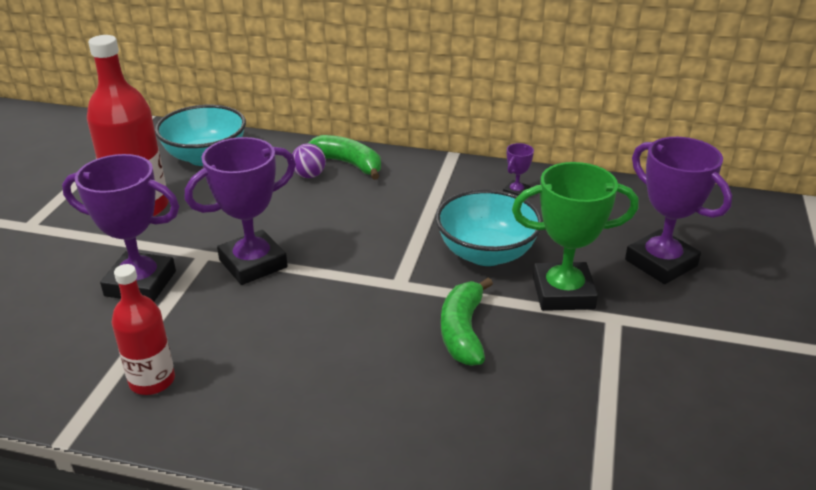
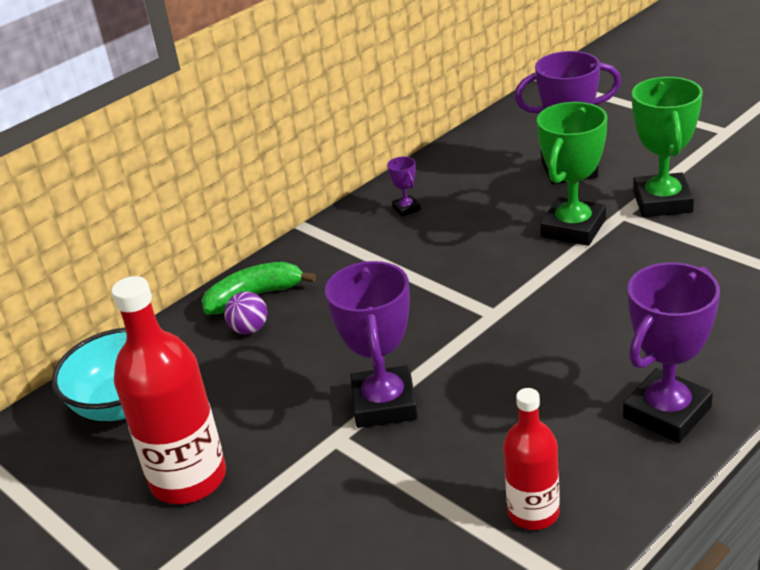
camera: 55 degrees left, 0 degrees up
purple trophy [62,154,180,301] -> purple trophy moved to [623,262,720,443]
turquoise bowl [436,189,543,266] -> none
green banana [441,278,493,366] -> none
none -> green trophy [632,77,703,217]

